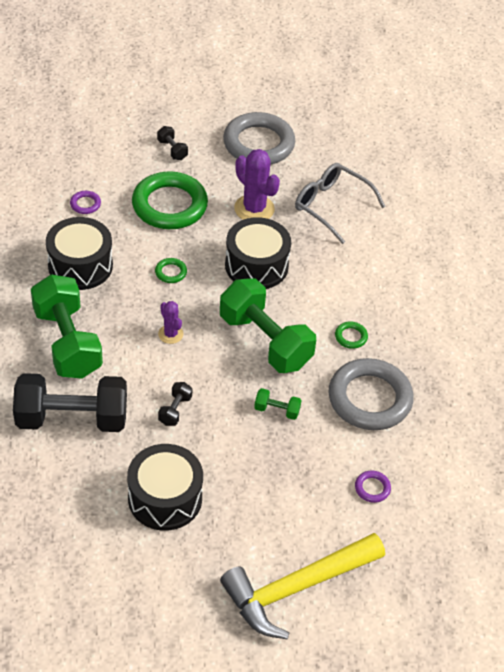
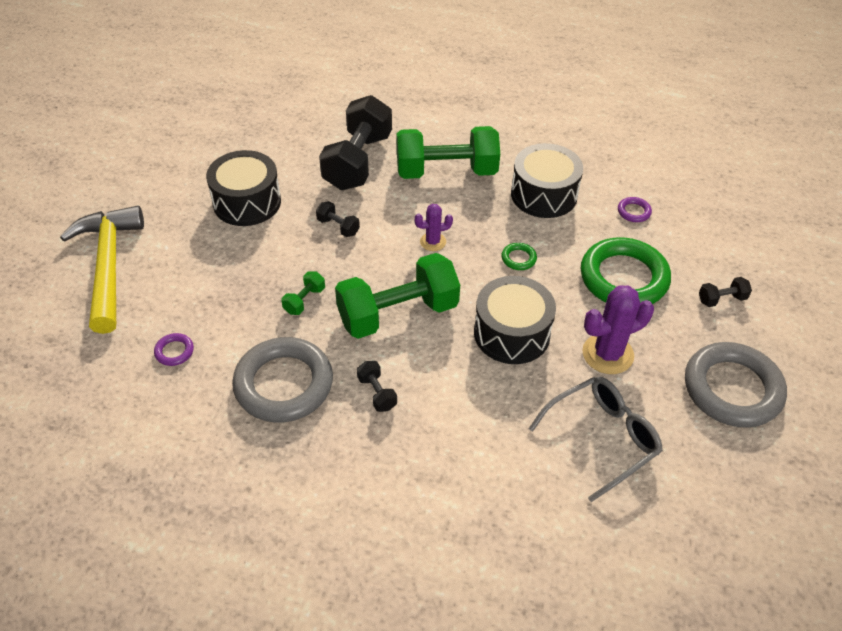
camera: 110 degrees right, 0 degrees up
green ring [335,322,368,349] -> black dumbbell [357,361,397,412]

